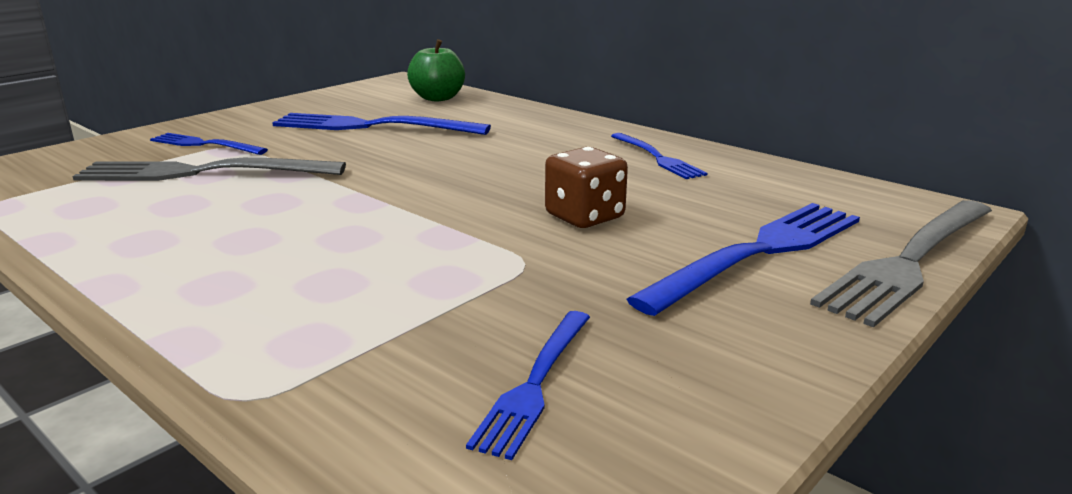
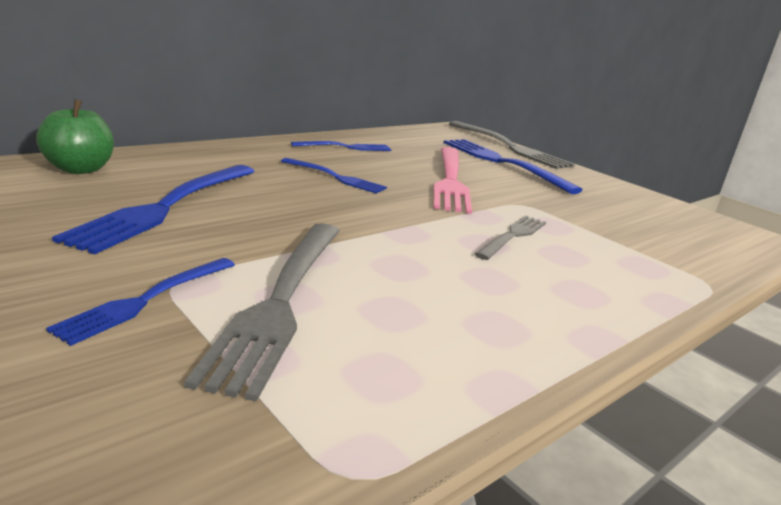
camera: 85 degrees left, 0 degrees up
blue fork [466,311,590,460] -> blue fork moved to [281,158,387,193]
brown dice [545,147,628,228] -> pink fork [433,147,472,214]
none -> grey fork [475,216,546,260]

